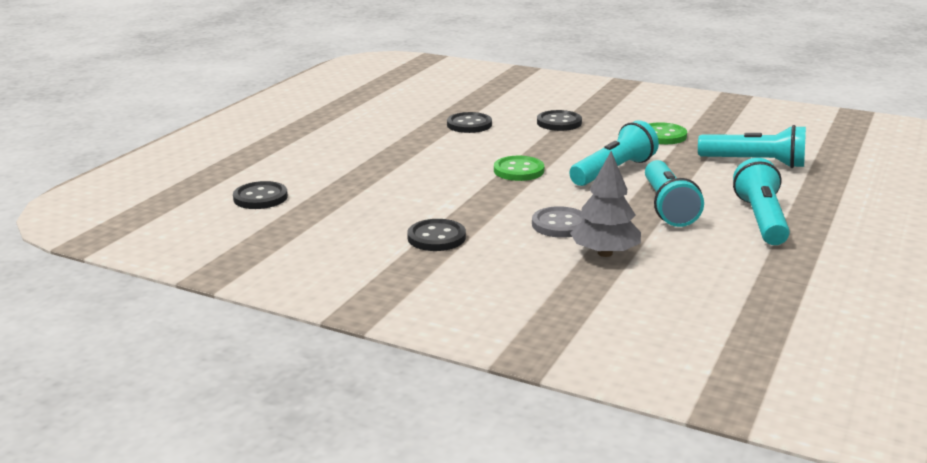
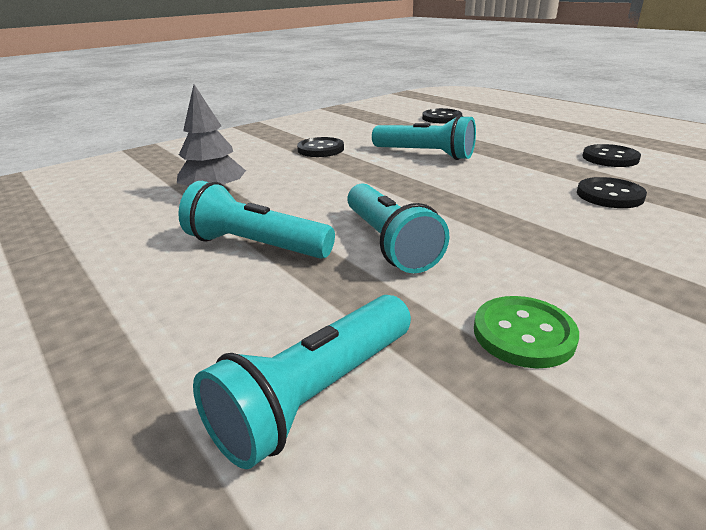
camera: 115 degrees right, 5 degrees up
green button [494,156,544,181] -> none
grey button [532,206,585,238] -> none
black button [537,110,582,131] -> black button moved to [582,144,641,167]
turquoise flashlight [733,158,790,245] -> turquoise flashlight moved to [372,115,476,160]

